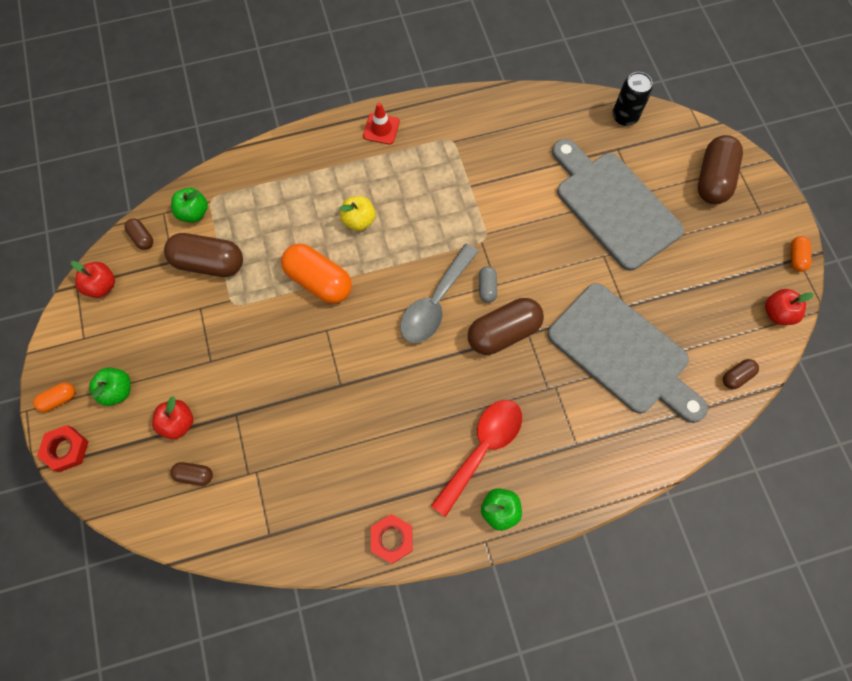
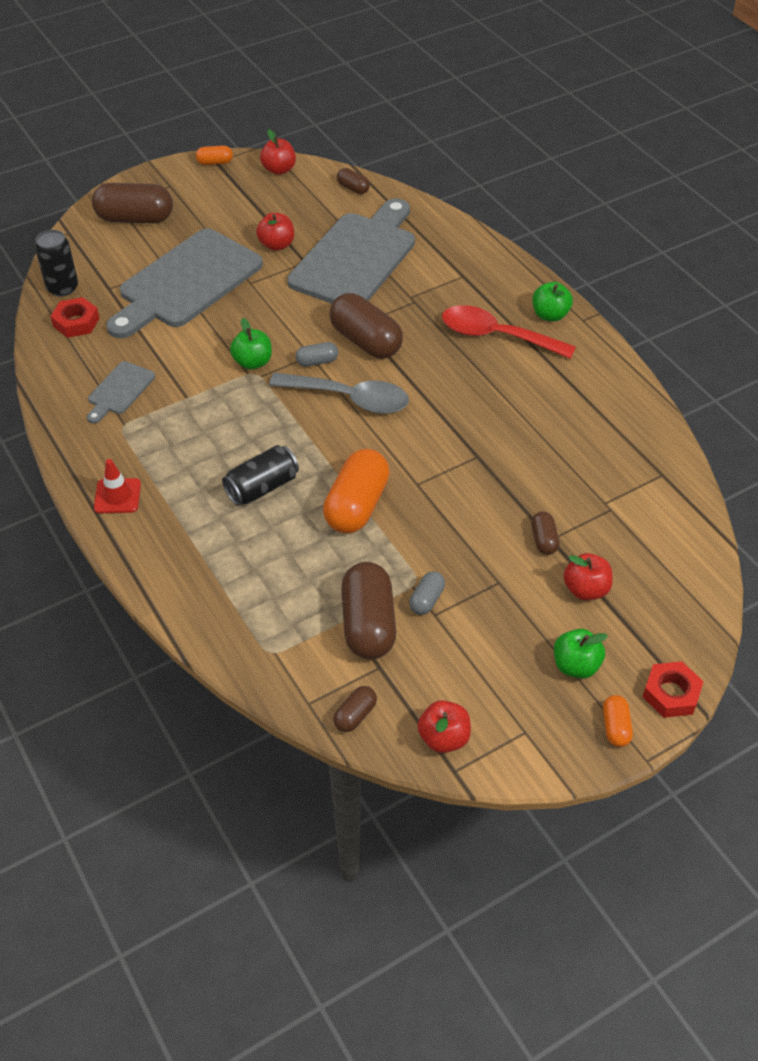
camera: 105 degrees left, 20 degrees down
orange capsule [33,383,75,412] -> orange capsule turned 45 degrees clockwise [603,695,633,747]
brown capsule [170,462,213,486] -> brown capsule moved to [531,511,559,555]
green apple [171,188,208,223] -> green apple moved to [230,318,272,370]
yellow apple [340,196,376,231] -> black can [222,445,299,506]
red nut [371,514,413,564] -> red nut moved to [50,297,100,338]
none -> grey cutting board [87,361,155,424]
none -> red apple [256,213,294,251]
none -> grey capsule [409,571,445,615]

